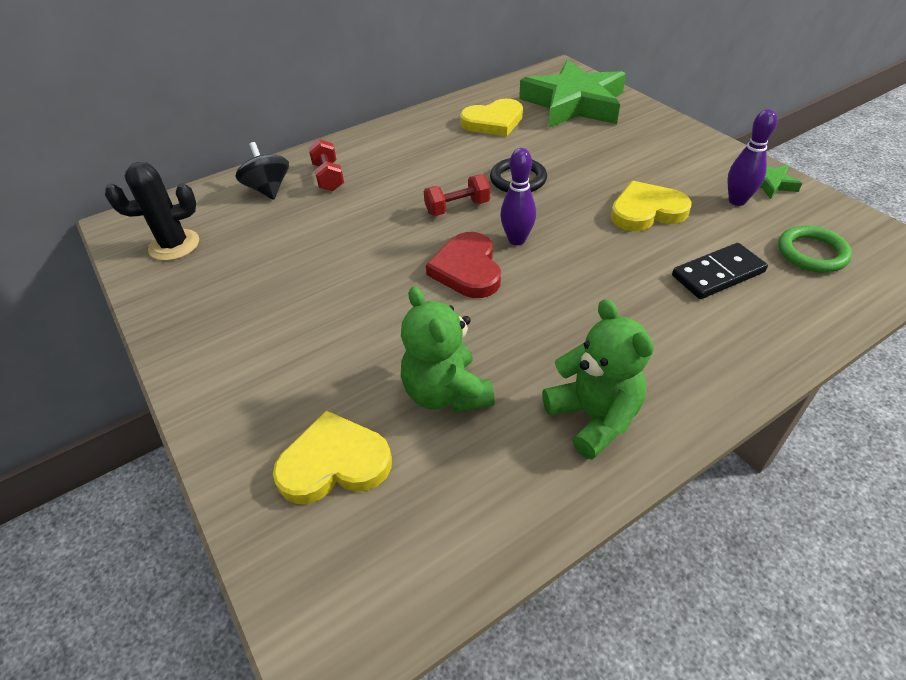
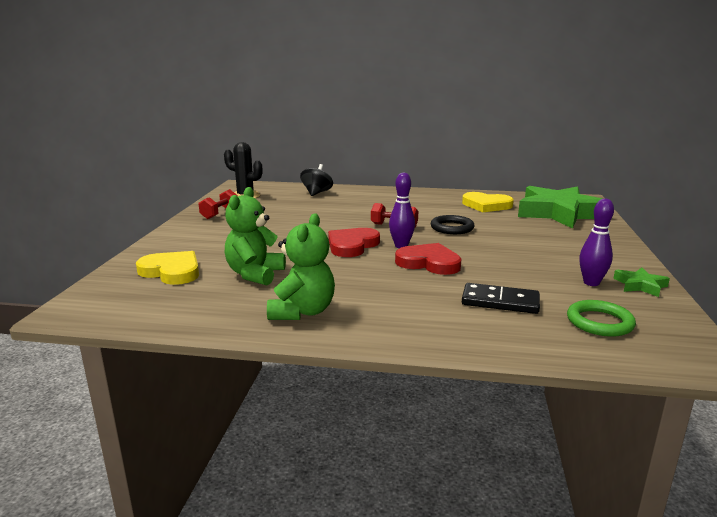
camera: 40 degrees right, 25 degrees down
red dumbbell [308,139,344,191] -> red dumbbell moved to [199,189,238,219]
yellow heart [611,181,692,231] -> none
none -> red heart [395,243,462,275]

